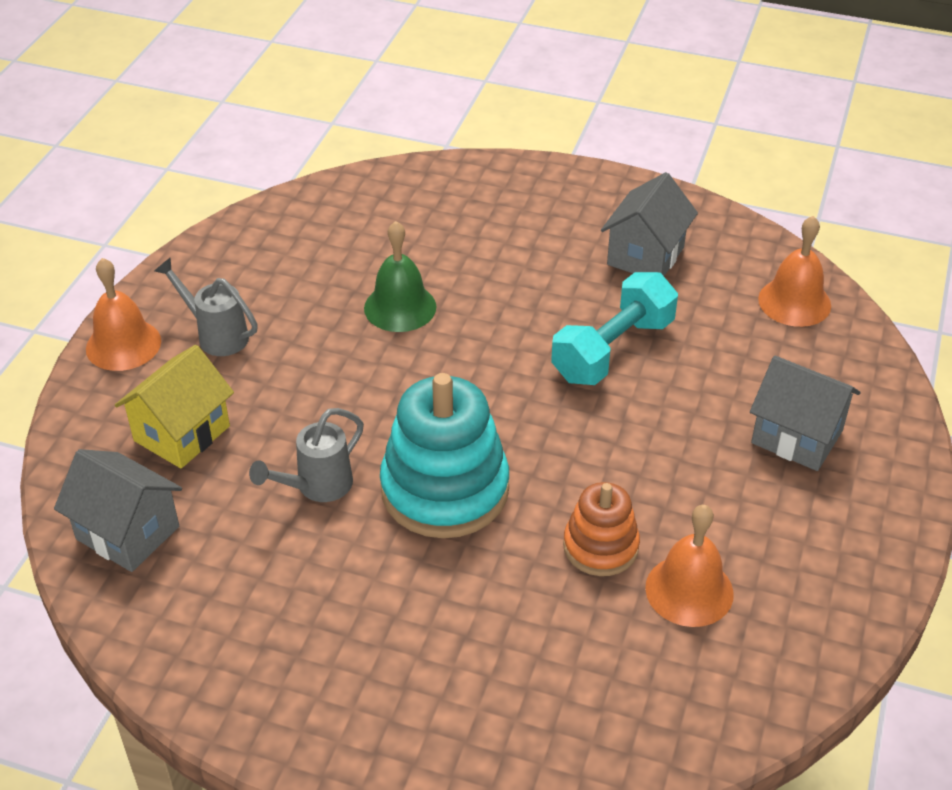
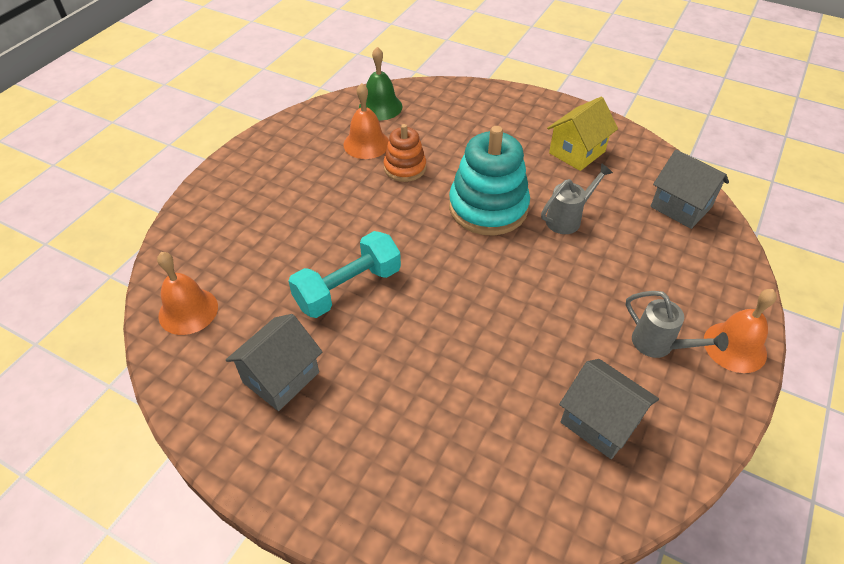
camera: 170 degrees left, 5 degrees up
yellow house [115,345,234,468] -> yellow house moved to [547,97,618,171]
green bell [364,221,436,332] -> green bell moved to [359,47,402,120]
grey house [750,356,860,471] -> grey house moved to [559,359,659,459]

